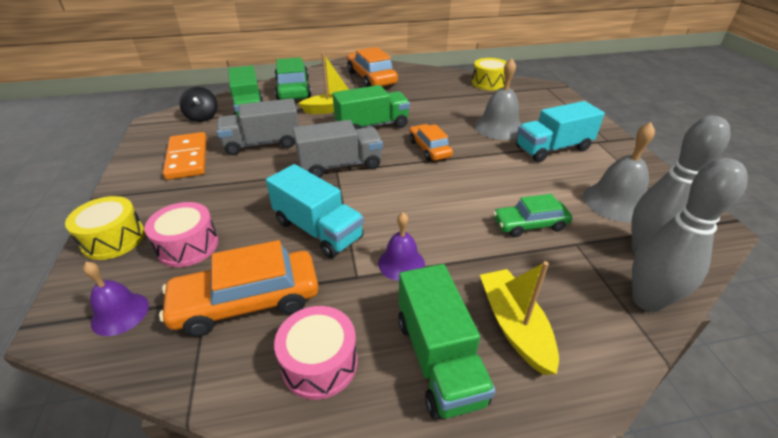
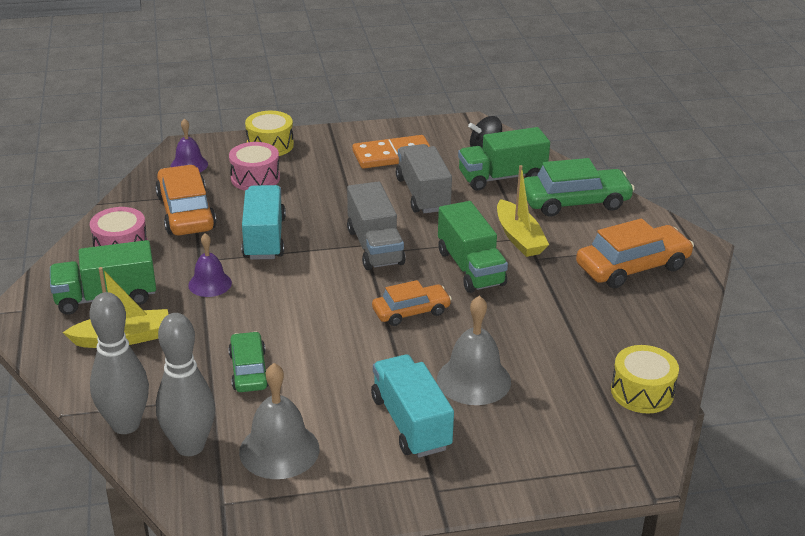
camera: 90 degrees right, 5 degrees down
turquoise truck [266,164,364,258] -> turquoise truck turned 135 degrees clockwise [241,185,286,260]

